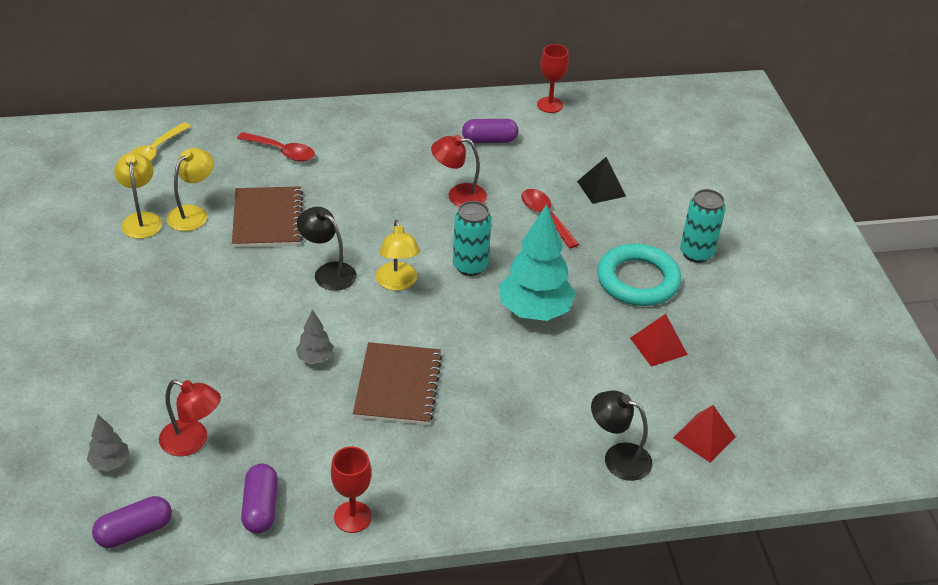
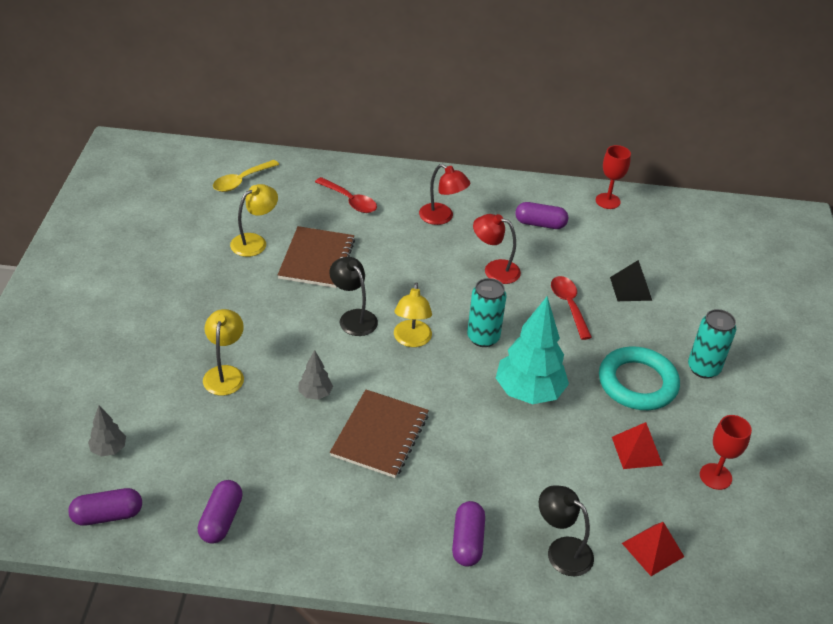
camera: 15 degrees right, 0 degrees up
yellow lamp [114,152,162,239] -> yellow lamp moved to [203,309,244,396]
red lamp [159,380,221,456] -> red lamp moved to [419,164,470,225]
red goblet [331,446,372,533] -> red goblet moved to [700,415,752,490]
none -> purple capsule [452,501,485,567]

